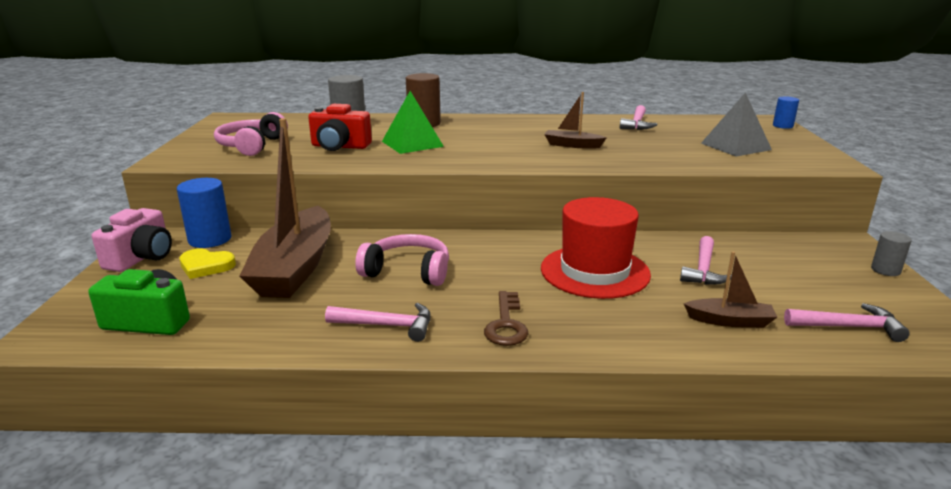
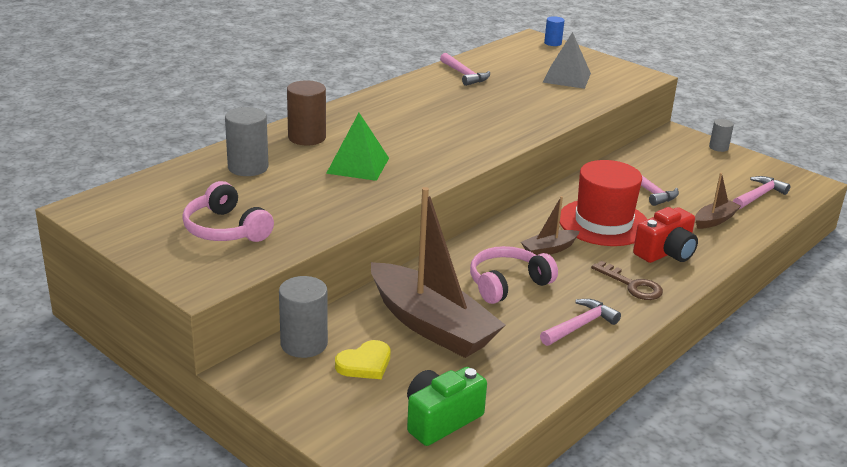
camera: 50 degrees left, 5 degrees up
pink camera [92,208,172,272] -> none
blue cylinder [177,178,232,248] -> grey cylinder [279,276,328,358]
red camera [308,104,372,151] -> red camera moved to [633,207,698,263]
brown boat [544,92,607,149] -> brown boat moved to [521,196,580,255]

